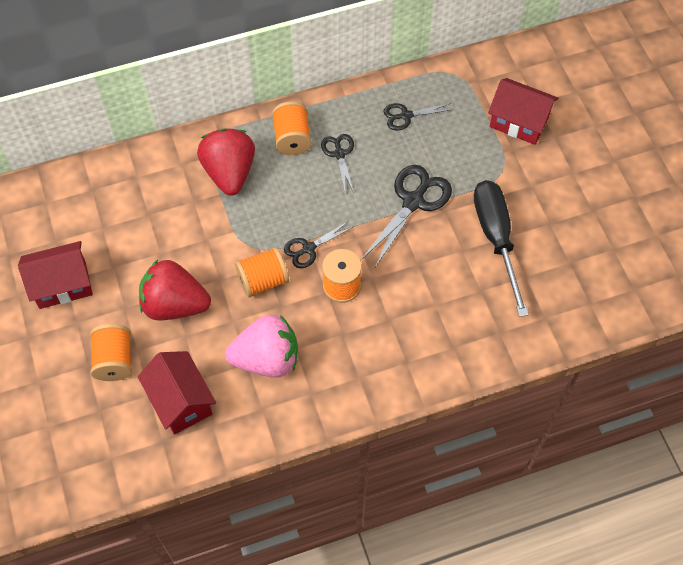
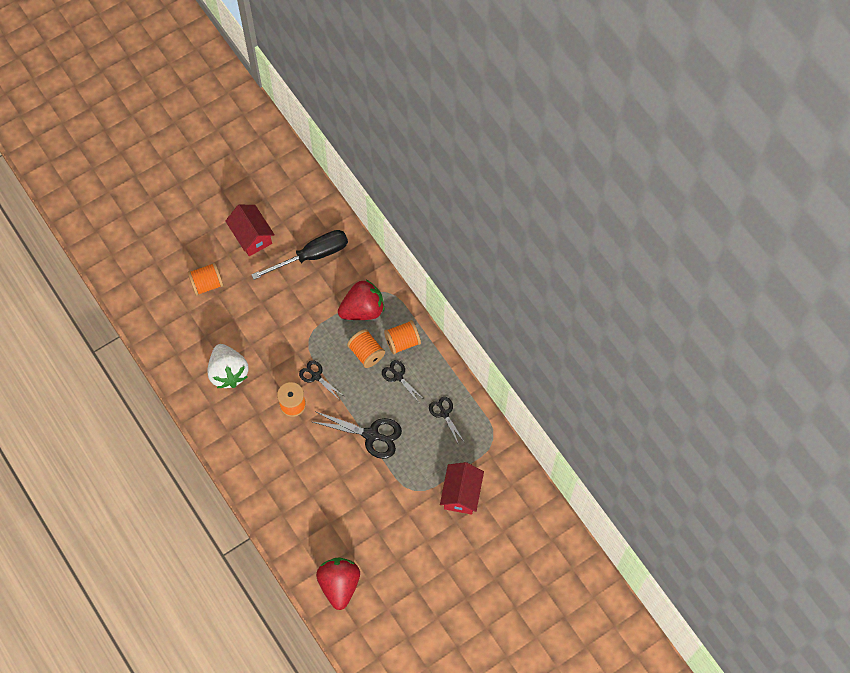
camera: 75 degrees right, 5 degrees up
red house [138,351,216,434] -> none
red strawberry [139,260,211,320] -> red strawberry moved to [316,558,360,610]
pink strawberry [225,315,298,378] -> white strawberry [207,344,249,388]
orange spool [235,247,289,297] -> orange spool moved to [347,329,385,368]
black scissors [321,134,354,193] -> black scissors turned 105 degrees counterclockwise [382,360,422,401]
black screwdriver [474,180,529,317] -> black screwdriver moved to [251,230,348,280]

